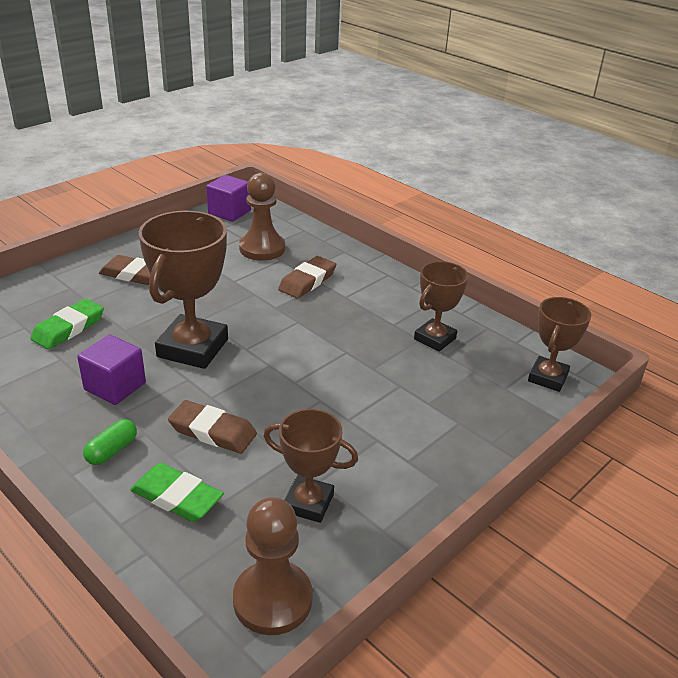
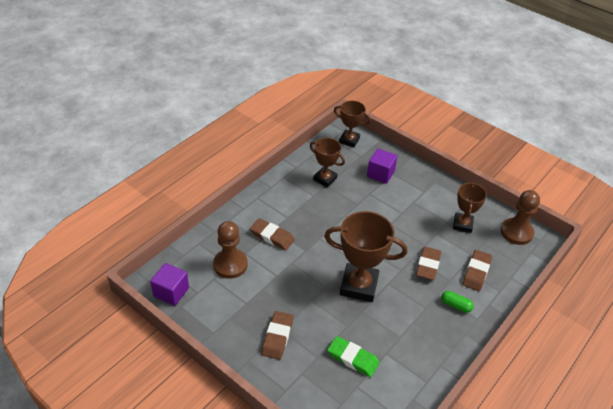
camera: 95 degrees left, 10 degrees up
purple cube [77,335,146,405] -> purple cube moved to [367,148,398,184]
green eraser [130,463,224,522] -> brown eraser [462,250,492,291]

